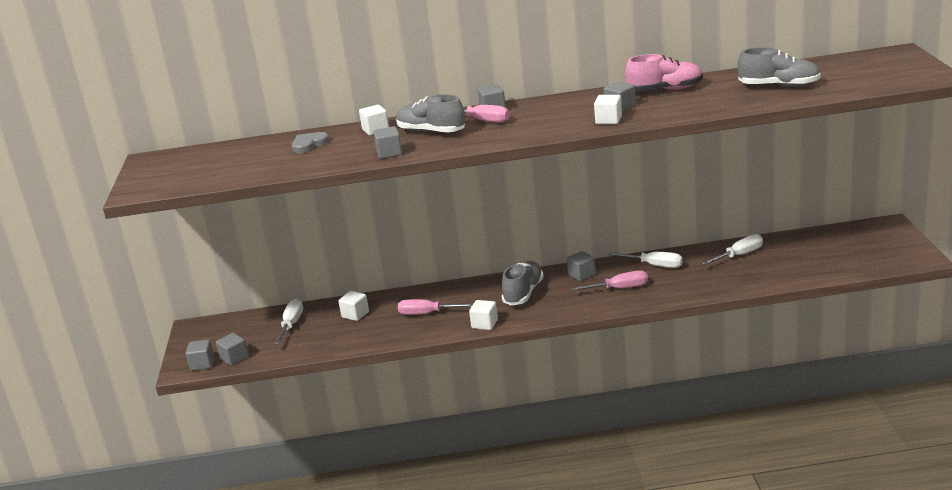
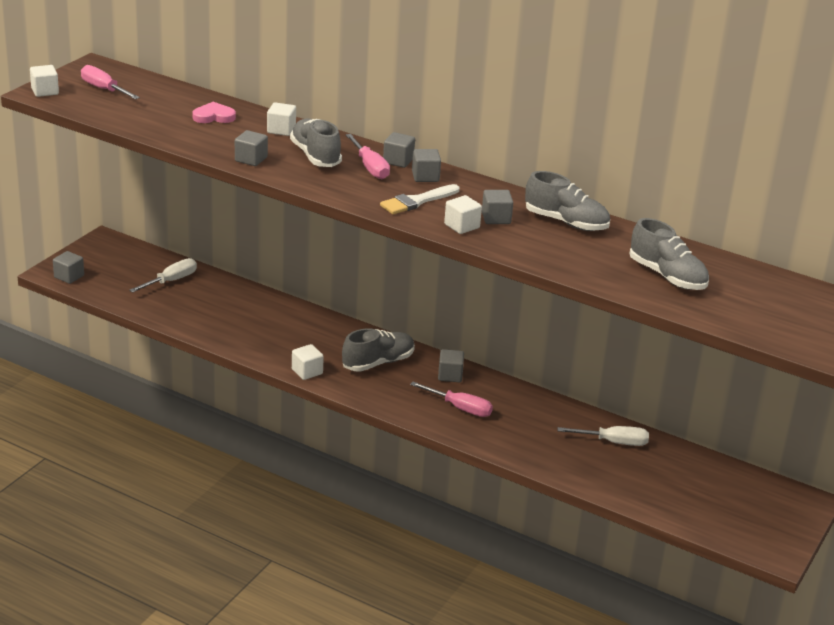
camera: 30 degrees right, 5 degrees up
grey cube [216,333,248,366] -> grey cube moved to [412,149,441,182]
grey heart [292,132,329,153] -> pink heart [192,102,236,123]
white cube [338,291,369,321] -> white cube moved to [30,65,59,97]
pink screwdriver [398,299,474,315] -> pink screwdriver moved to [81,65,140,99]
white screwdriver [609,252,683,268] -> none
pink shoe [625,54,703,91] -> grey shoe [525,171,610,231]
none -> white brush [380,184,460,215]

